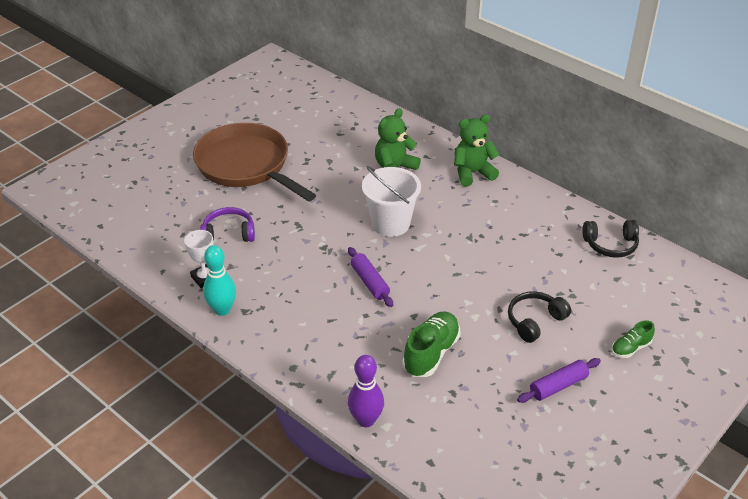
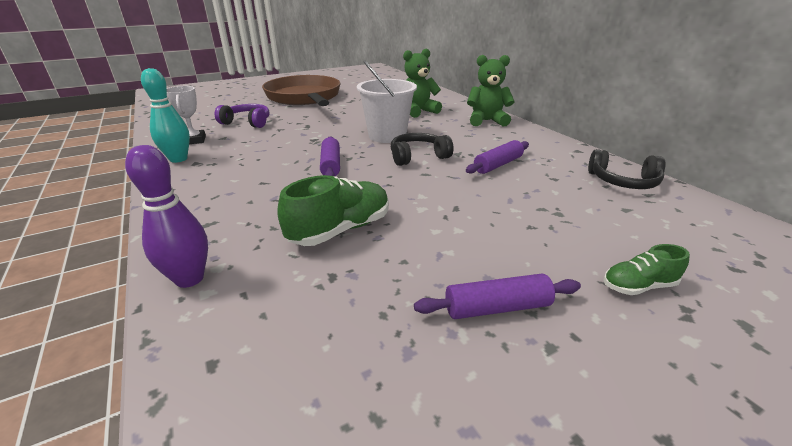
camera: 20 degrees right, 10 degrees down
black headphones [508,291,571,343] -> black headphones moved to [391,133,454,166]
none -> purple rolling pin [466,140,529,174]

